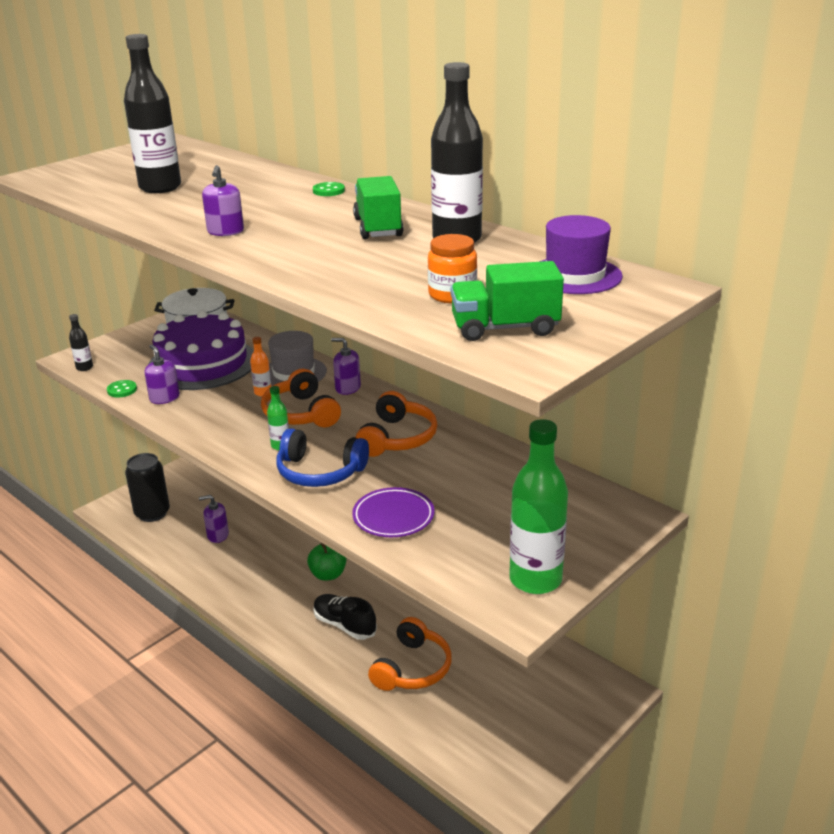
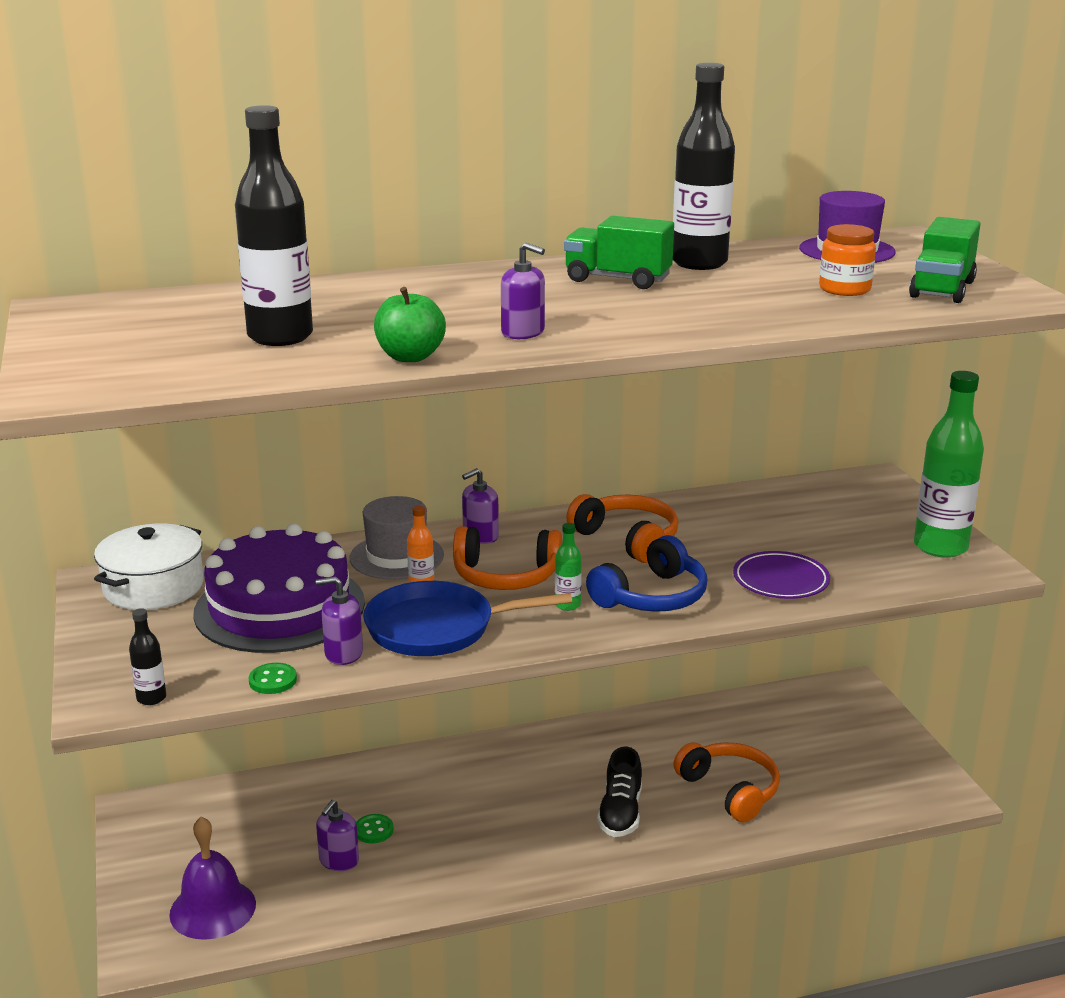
camera: 60 degrees left, 5 degrees down
black can [125,453,170,522] -> purple bell [169,817,256,940]
green apple [307,543,347,581] -> green apple moved to [374,287,446,362]
green button [313,182,345,196] -> green button moved to [356,814,394,843]
black shoe [313,594,377,640] -> black shoe turned 60 degrees counterclockwise [597,746,642,837]
none -> blue pan [363,581,572,656]

